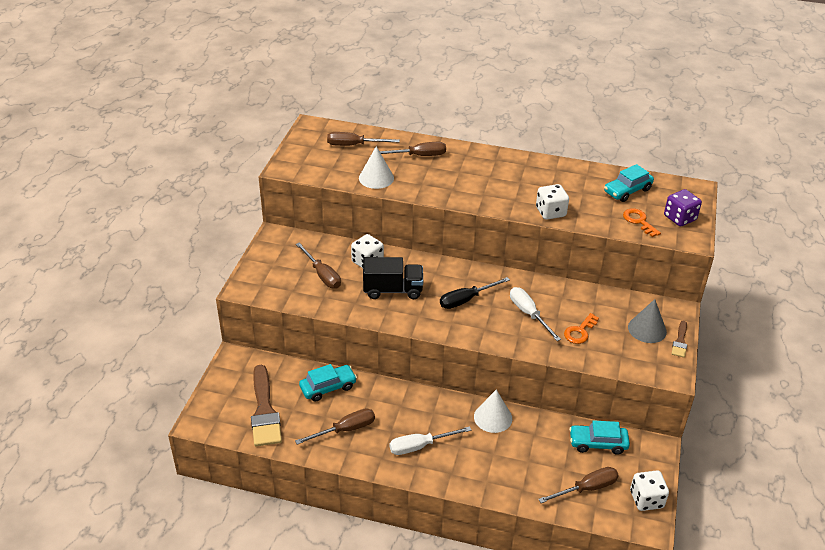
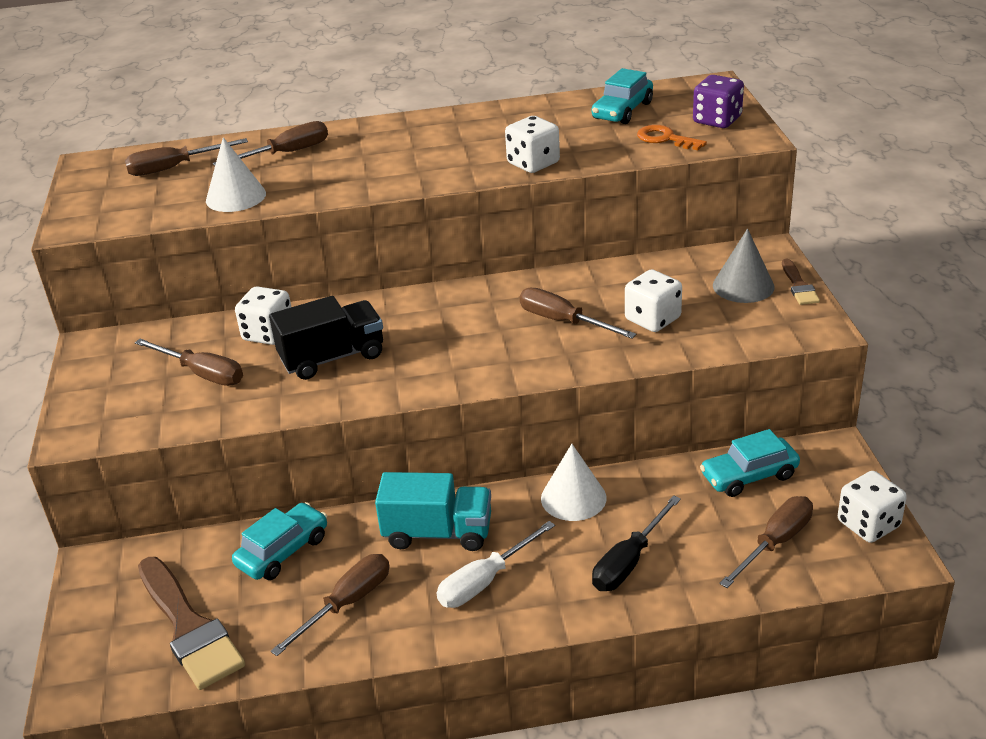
camera: 20 degrees left, 5 degrees down
black screwdriver [440,277,510,309] -> black screwdriver moved to [592,495,681,591]
white screwdriver [510,287,561,341] -> brown screwdriver [519,287,636,339]
orange key [564,313,599,344] -> white dice [625,269,682,332]
none -> turquoise truck [375,472,491,551]

